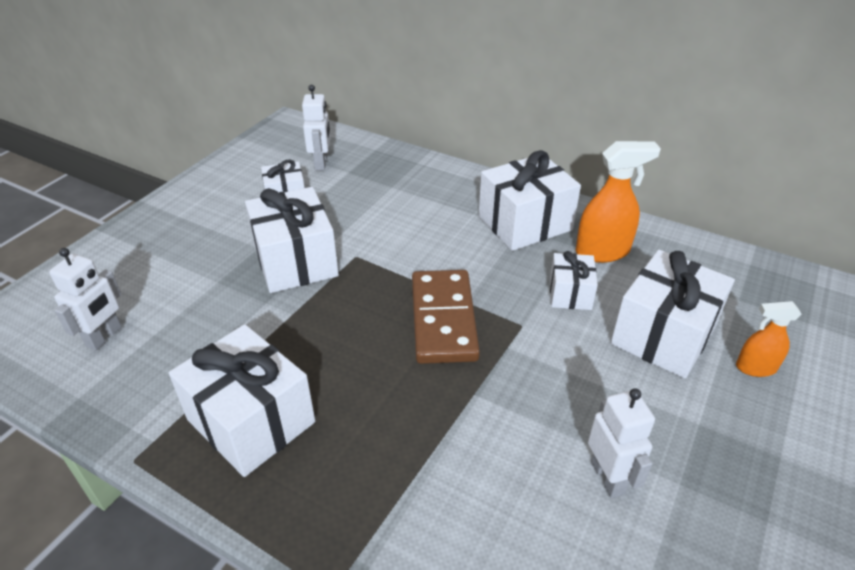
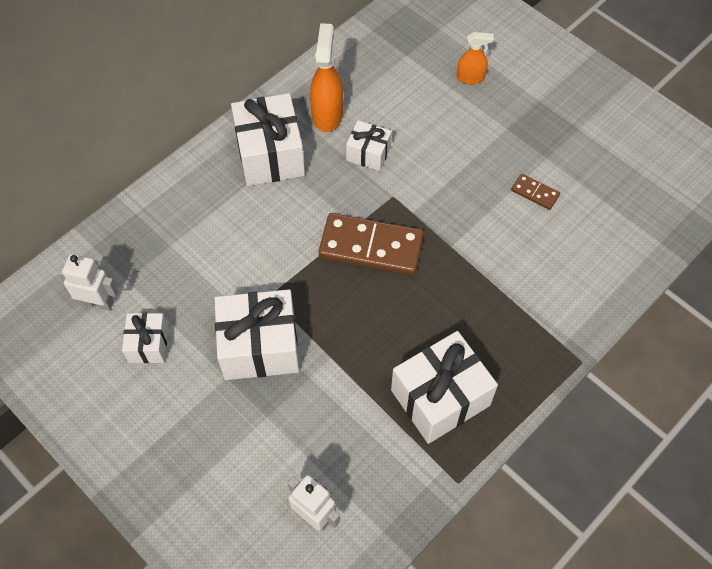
camera: 75 degrees left, 20 degrees up
white robot [588,388,655,498] -> brown domino [511,173,560,210]
white gift [611,250,735,379] -> none
orange spray bottle [736,301,802,377] -> orange spray bottle turned 105 degrees counterclockwise [457,32,494,84]

